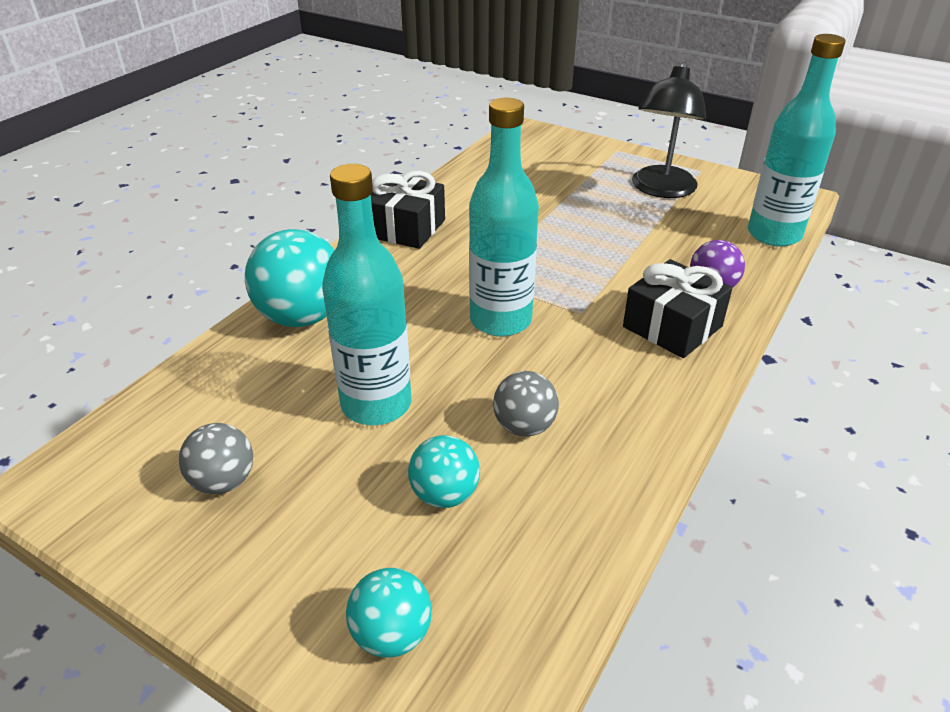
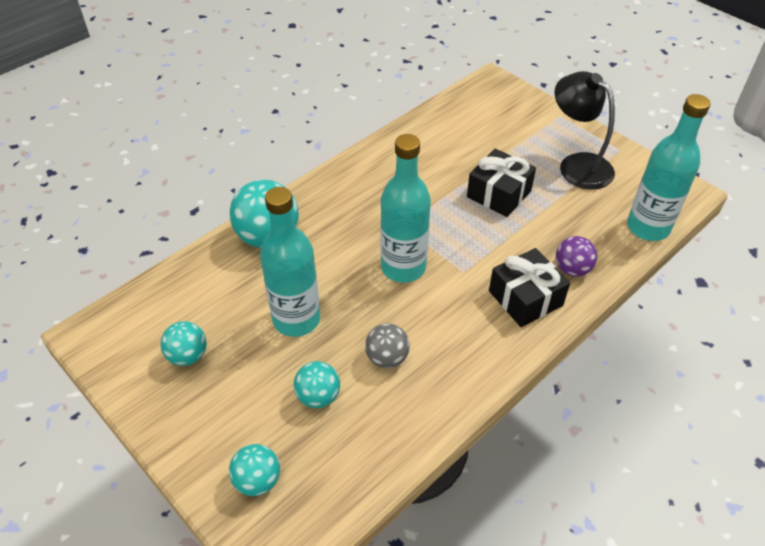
camera: 15 degrees right, 10 degrees up
grey ball [179,423,253,494] -> turquoise ball [160,321,207,366]
black gift [371,171,445,249] -> black gift moved to [467,149,536,217]
black lamp [632,62,706,198] -> black lamp turned 105 degrees clockwise [554,71,615,190]

